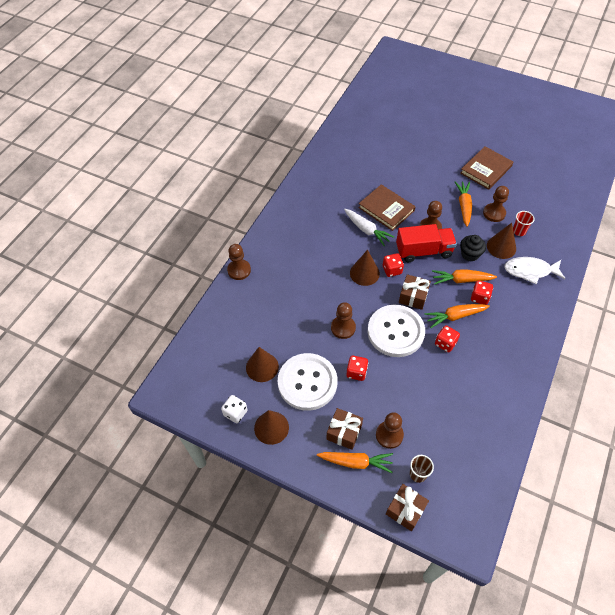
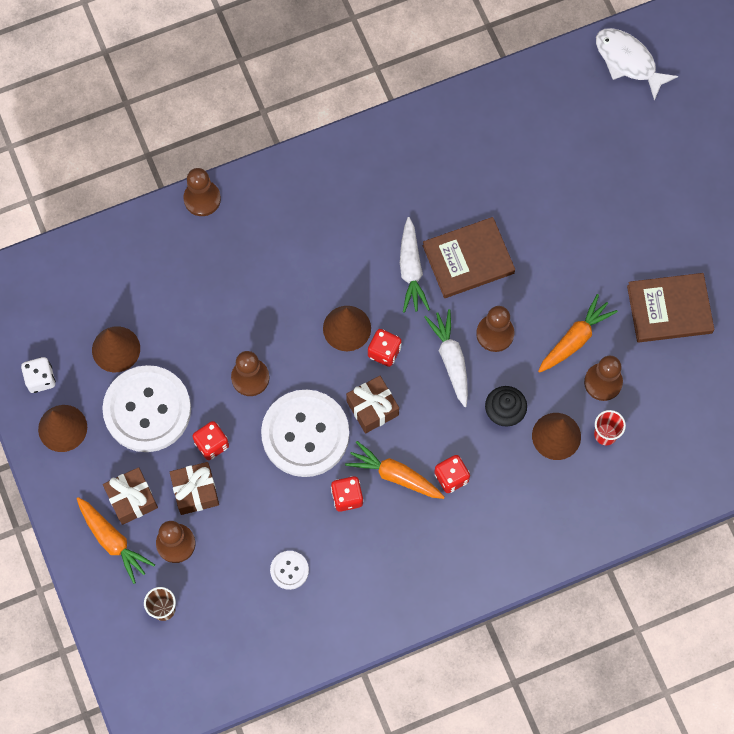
camera: 40 degrees right, 15 degrees up
brown book [358,184,415,231] -> brown book turned 75 degrees clockwise [423,217,515,298]
brown gift [386,484,429,531] -> brown gift moved to [170,462,219,515]
red truck [396,224,457,262] -> white carrot [424,309,468,407]
orange carrot [432,269,497,285] -> none
white fish [504,257,566,284] -> white fish moved to [596,28,678,101]
none -> white button [270,551,309,590]

